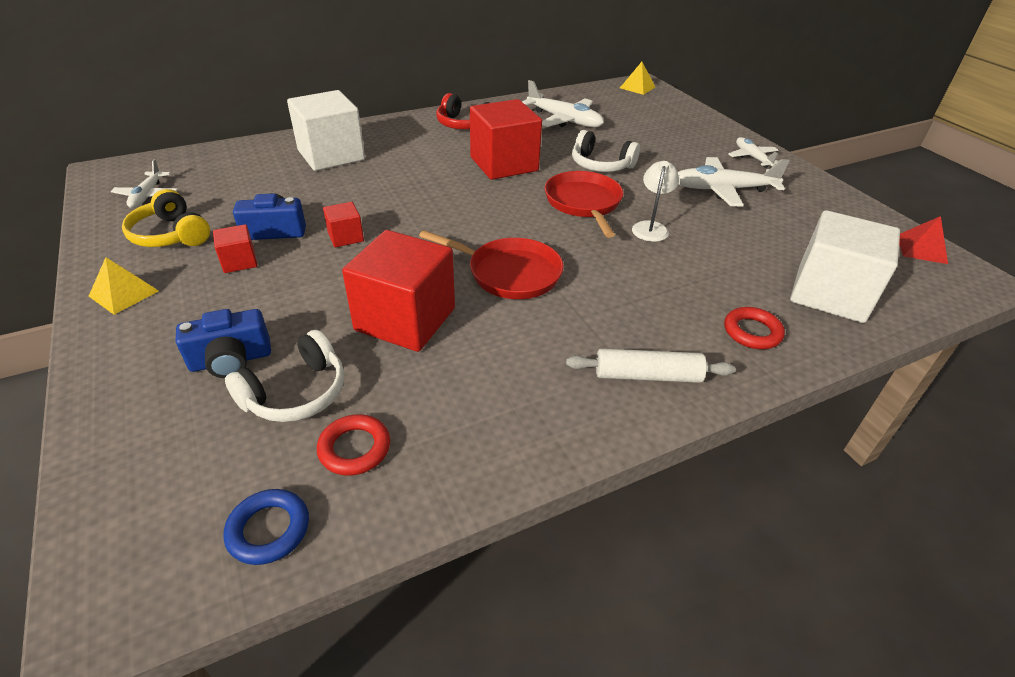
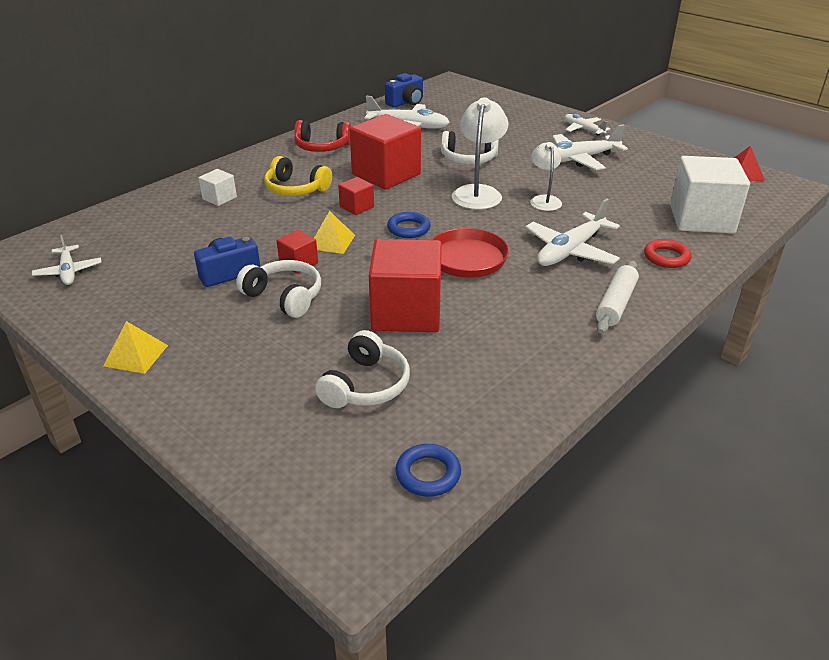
camera: 20 degrees left, 5 degrees down
yellow headphones [122,189,210,247] -> yellow headphones moved to [264,156,332,196]
blue camera [176,309,271,378] -> blue camera moved to [385,73,423,108]
red cube [213,224,257,273] -> red cube moved to [338,177,374,215]
white cube [287,90,365,171] -> white cube [199,169,237,206], size x0.47
red ring [317,414,390,476] -> none
red pan [545,171,623,238] -> white lamp [452,97,508,210]
white rolling pin [566,349,736,383] -> white rolling pin turned 45 degrees counterclockwise [596,261,639,333]
yellow pyramid [620,62,655,95] -> yellow pyramid moved to [314,211,355,254]
none -> white headphones [236,260,321,318]
none -> blue ring [387,212,431,238]
none -> white plane [525,199,620,266]

